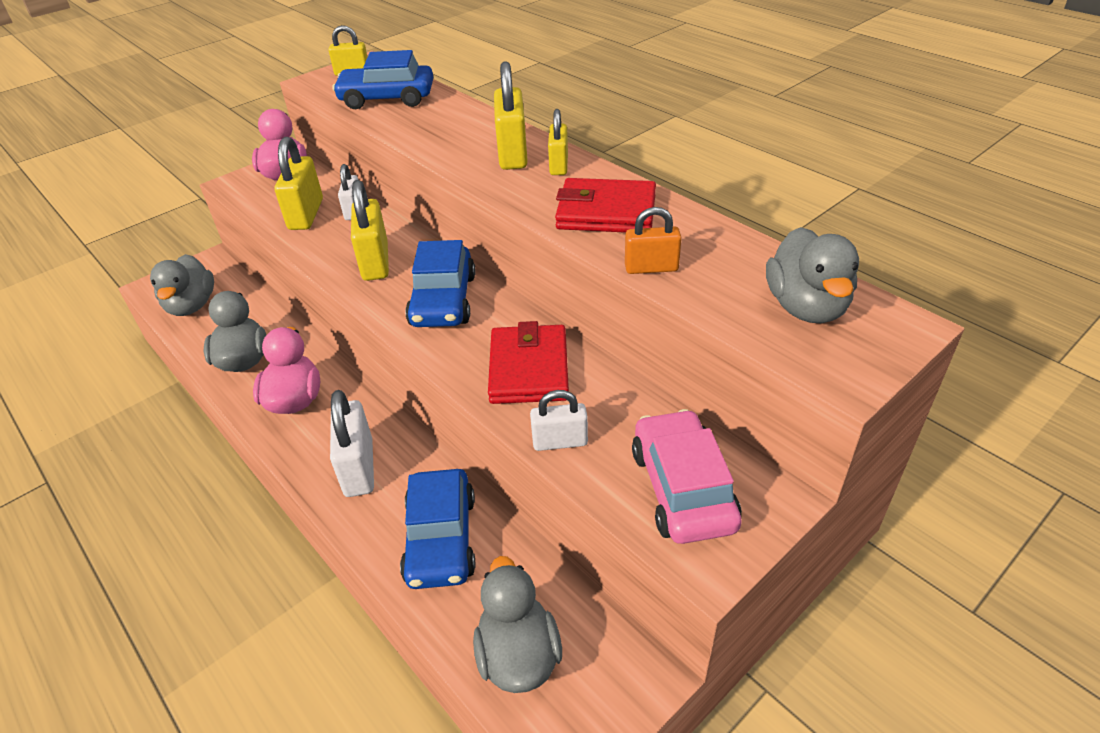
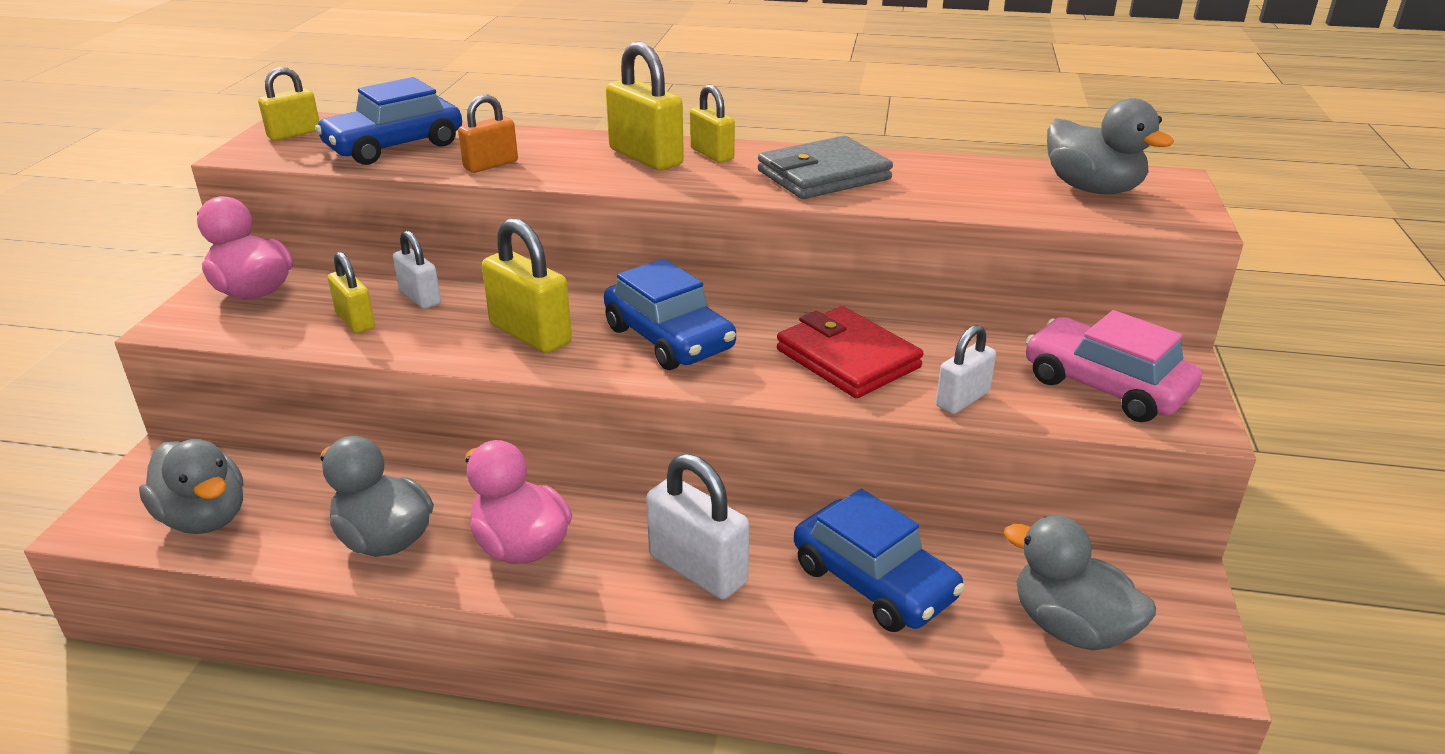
camera: 40 degrees left, 10 degrees down
yellow padlock [274,137,323,230] -> yellow padlock [328,252,375,333], size x0.62
red wallet [555,178,656,233] -> grey wallet [758,136,893,199]
orange padlock [625,207,682,274] -> orange padlock moved to [458,94,518,173]

